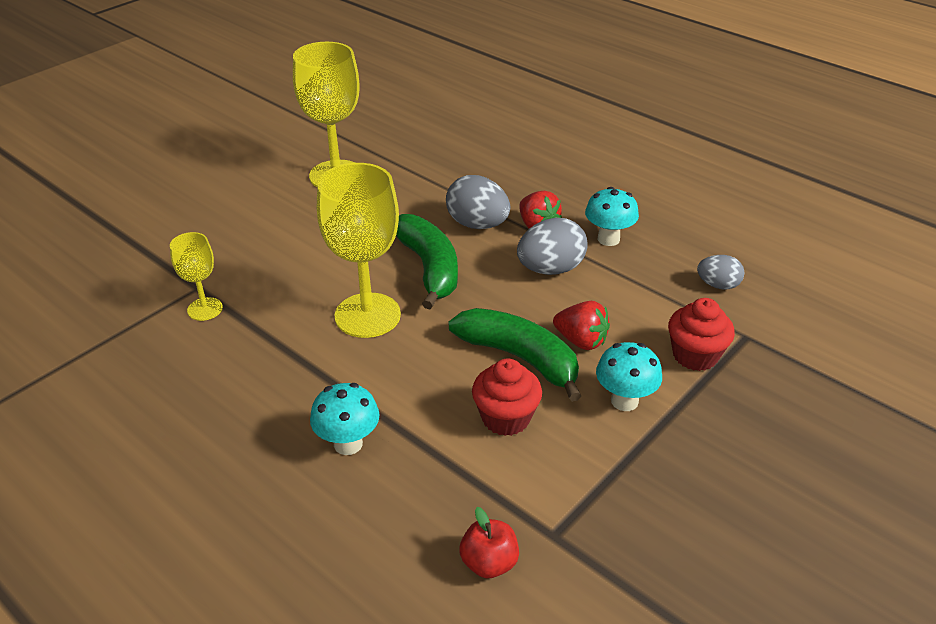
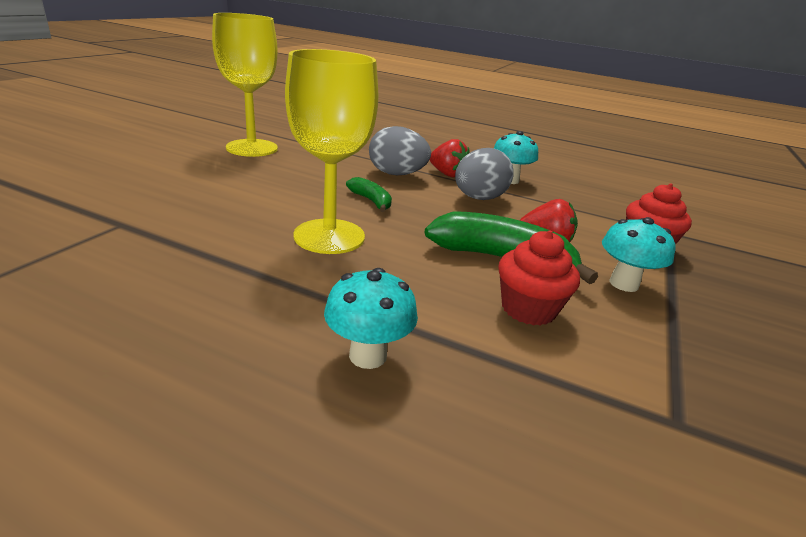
camera: 20 degrees left, 10 degrees down
yellow goblet [170,232,223,321] -> none
green banana [396,214,458,309] -> green banana [346,177,392,212], size x0.52
red apple [459,507,519,578] -> none
grey egg [697,255,744,289] -> none

